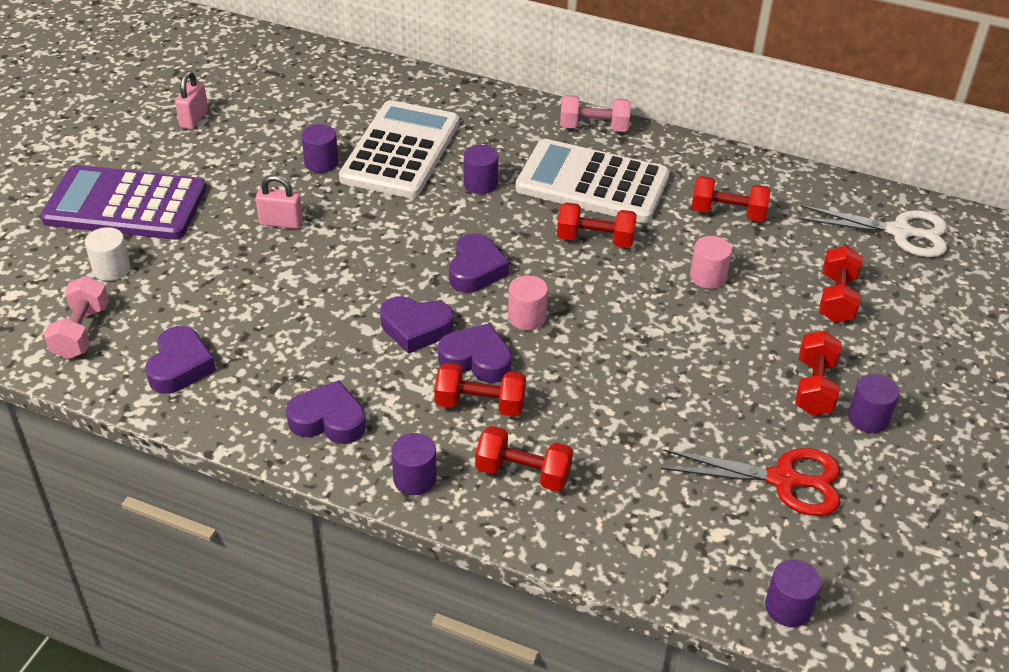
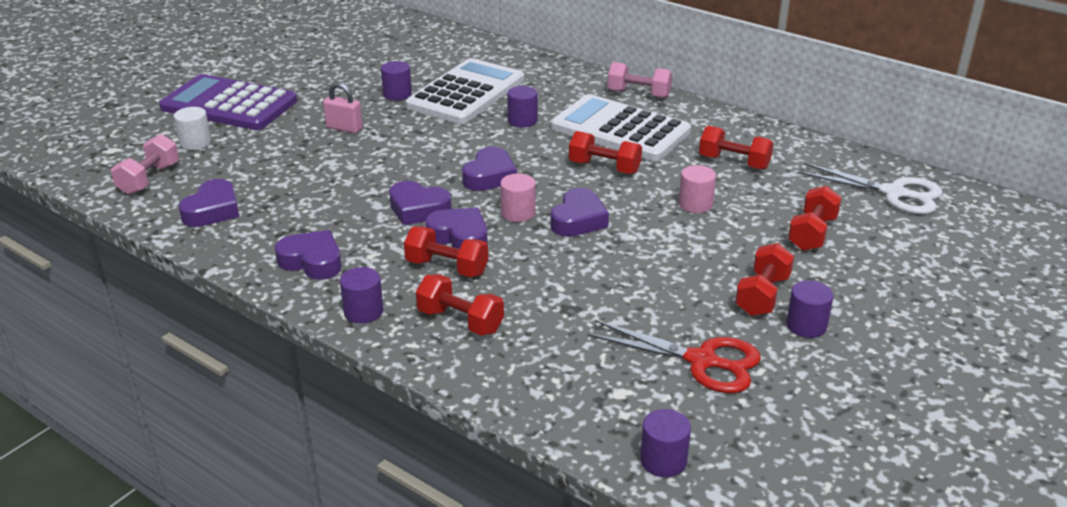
camera: 15 degrees right, 10 degrees down
pink padlock [175,71,208,130] -> none
none -> purple heart [550,188,609,237]

